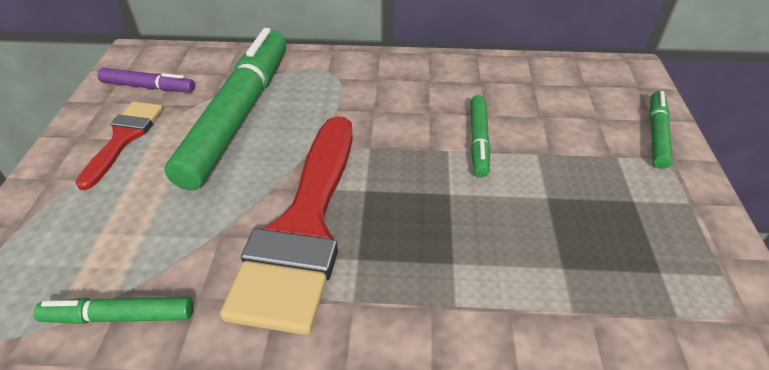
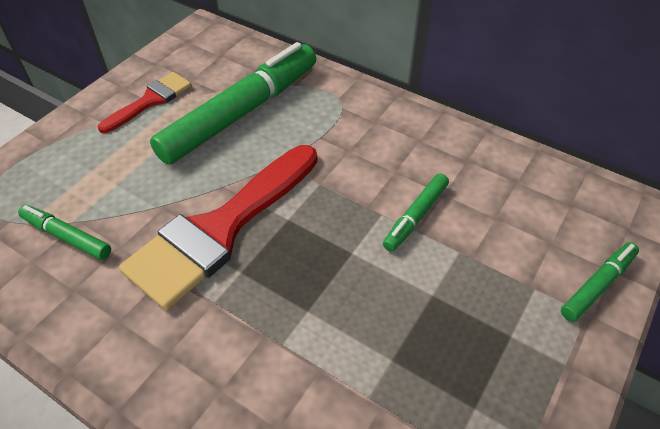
camera: 30 degrees right, 5 degrees up
purple marker [98,68,195,92] -> none

